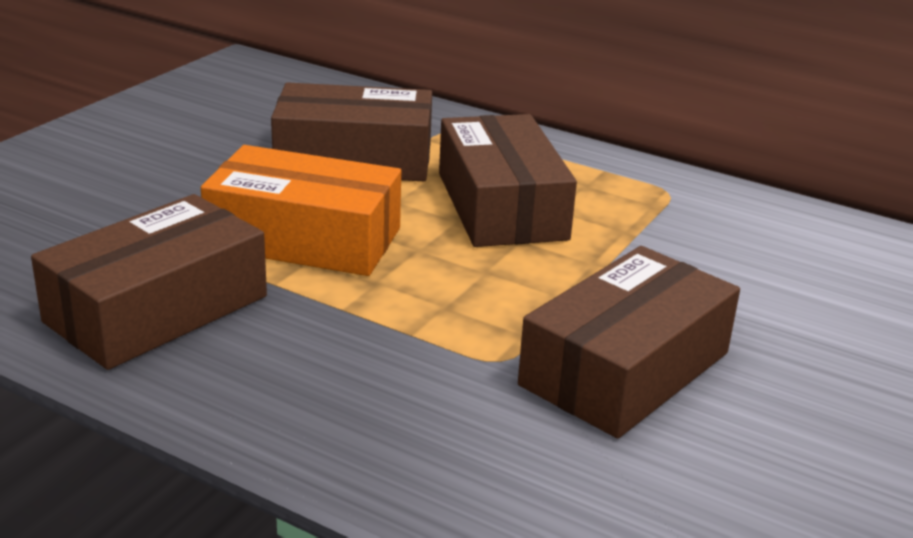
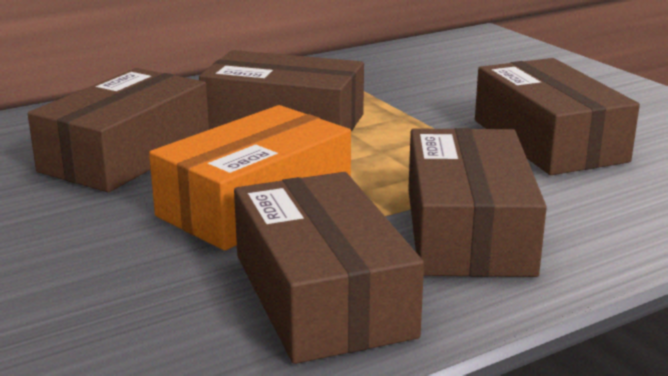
camera: 60 degrees left, 5 degrees down
none -> brown box [408,128,547,277]

